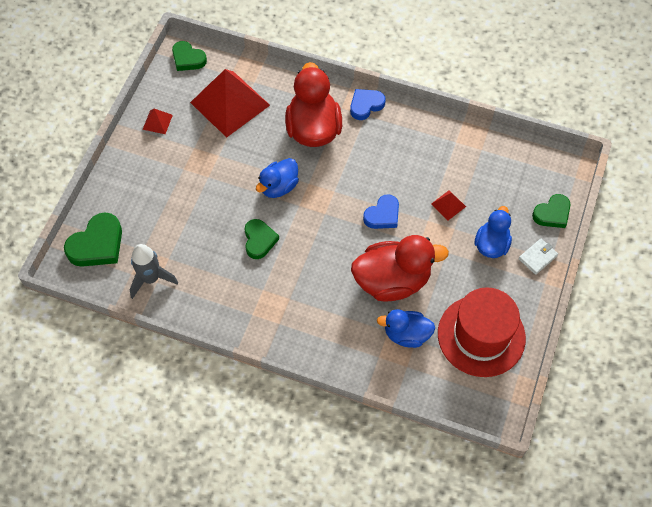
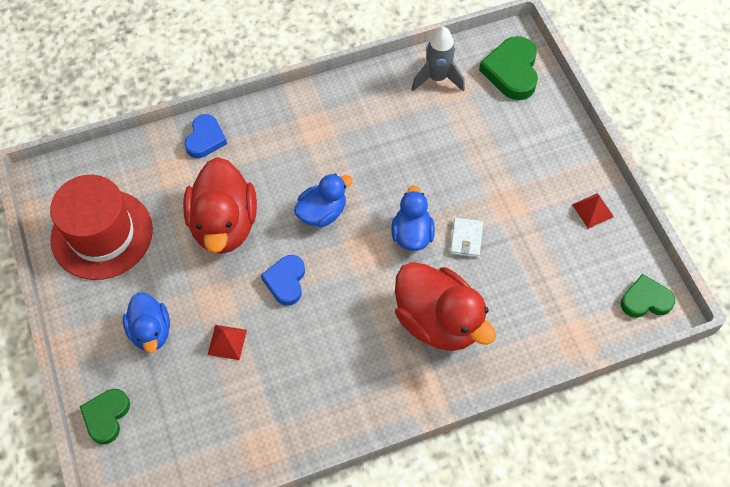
camera: 140 degrees right, 0 degrees up
red pyramid [190,69,270,137] -> none
green heart [245,219,279,259] -> none
blue heart [350,89,386,120] -> blue heart moved to [184,114,227,158]
red duck [351,235,449,302] -> red duck turned 45 degrees counterclockwise [183,157,257,254]
blue duck [377,309,435,348] -> blue duck moved to [294,173,352,228]
white wallet [519,239,558,275] -> white wallet moved to [450,218,483,258]

